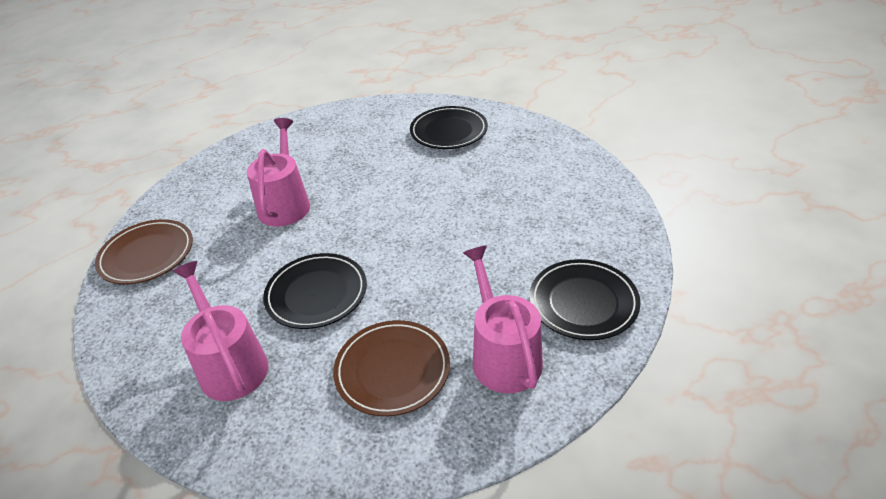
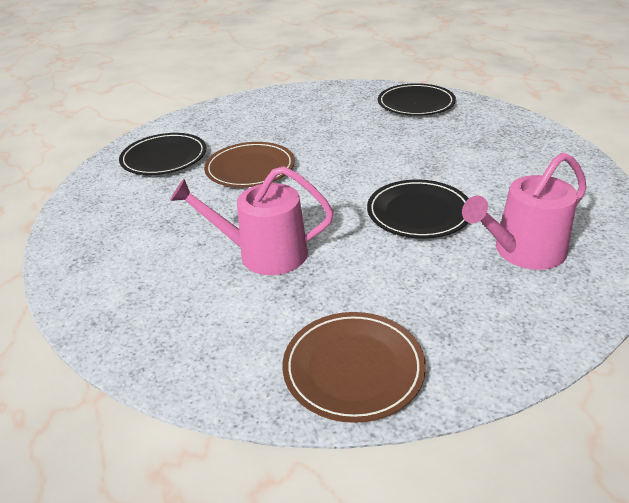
camera: 90 degrees left, 5 degrees down
brown plate [333,320,450,416] -> brown plate moved to [204,142,295,187]
pink watering can [463,245,543,393] -> none

